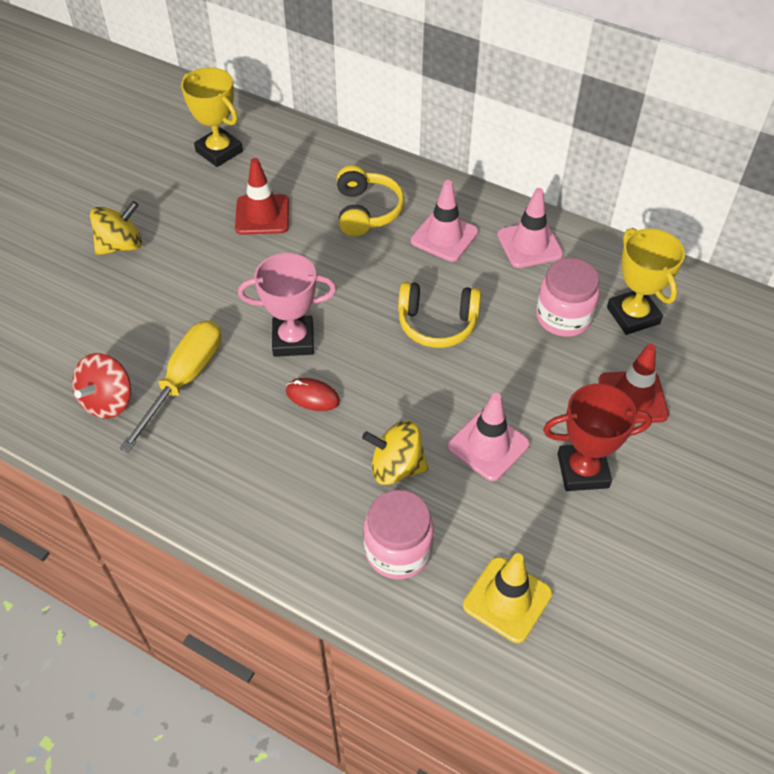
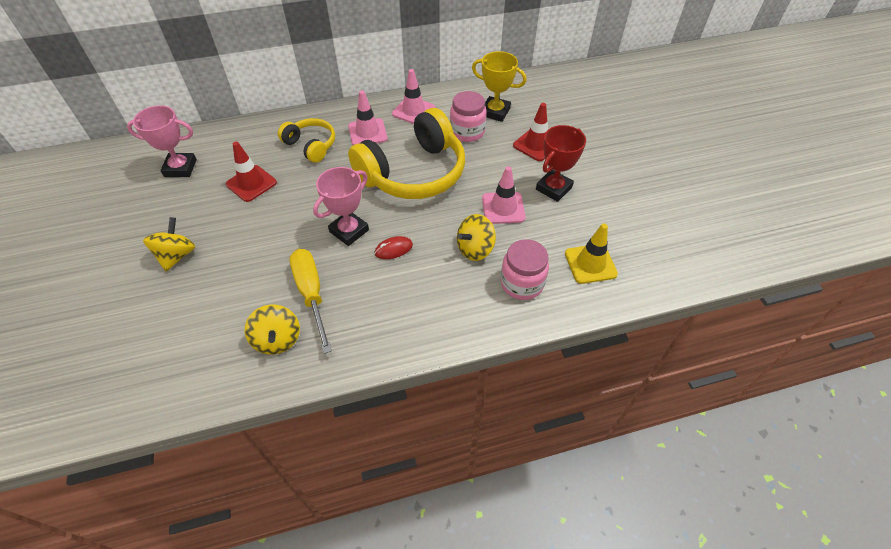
camera: 45 degrees left, 0 degrees up
red spinning top [72,353,131,419] -> yellow spinning top [245,304,300,354]
yellow trophy [181,68,243,167] -> pink trophy [127,105,197,177]
yellow headphones [398,282,481,348] -> yellow headphones [348,108,465,199], size x1.92

